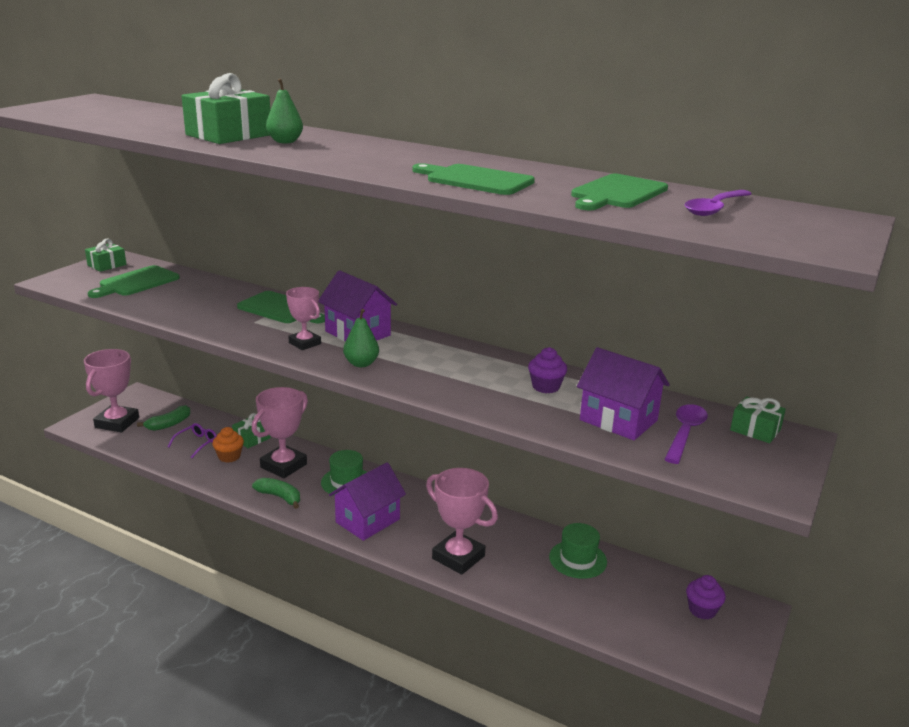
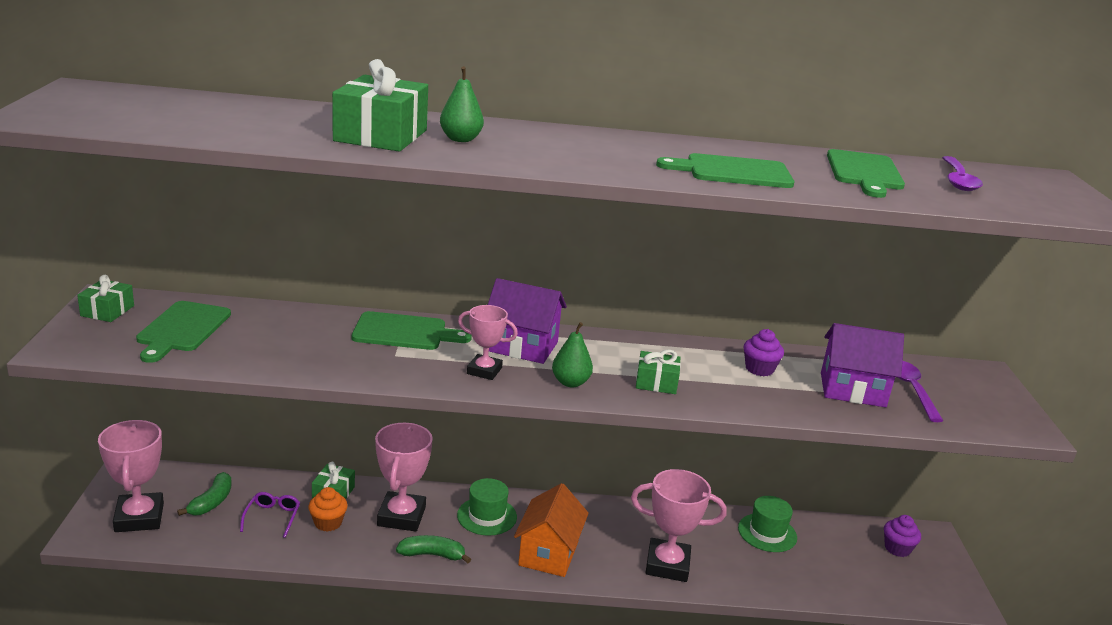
camera: 30 degrees left, 0 degrees up
purple house [329,462,406,541] -> orange house [514,483,589,577]
green gift [730,396,786,443] -> green gift moved to [636,349,681,394]

